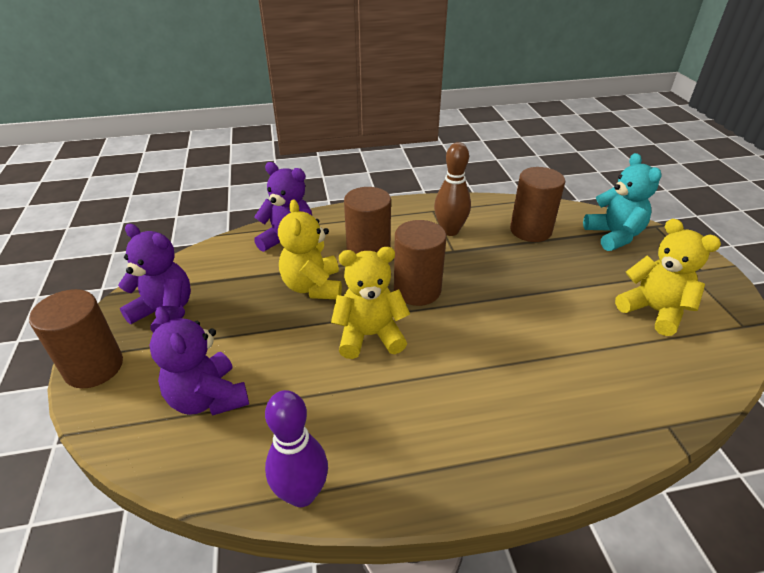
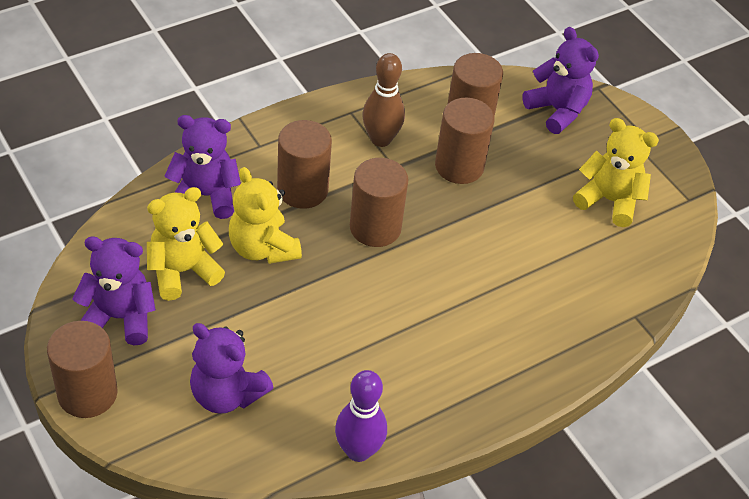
camera: 25 degrees left, 10 degrees up
yellow teddy bear [331,247,410,359] -> yellow teddy bear moved to [147,187,225,301]
turquoise teddy bear [583,153,662,251] -> purple teddy bear [522,27,599,134]
none -> brown cylinder [435,98,495,184]

